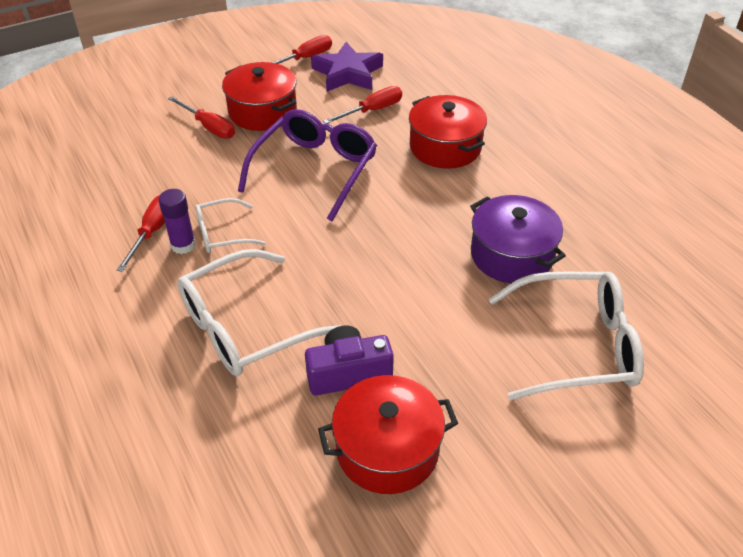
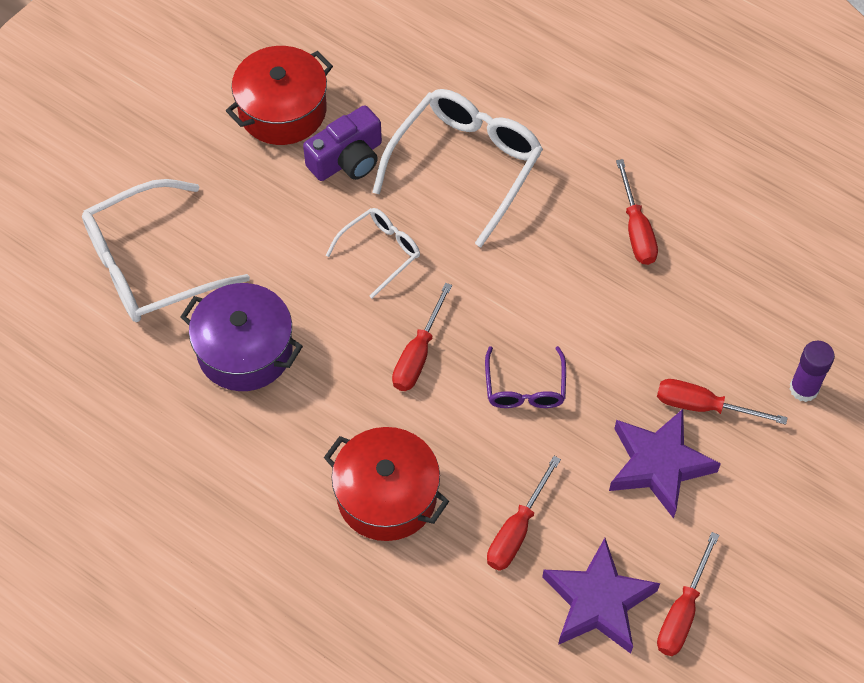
camera: 155 degrees right, 15 degrees up
purple glue stick [158,189,196,254] -> purple glue stick moved to [790,341,835,402]
white glasses [195,198,266,253] -> white glasses moved to [326,208,420,299]
red pot [222,62,297,131] -> purple star [609,409,721,519]
purple glasses [238,109,377,221] -> purple glasses [485,346,566,408], size x0.54
none -> red screwdriver [392,283,452,391]

